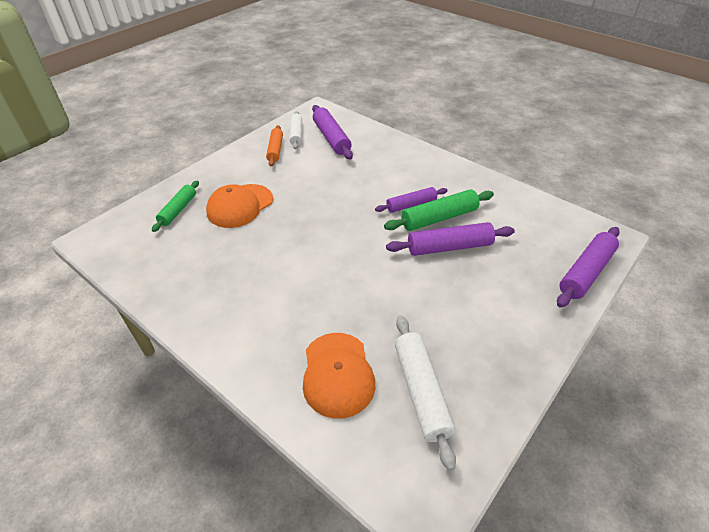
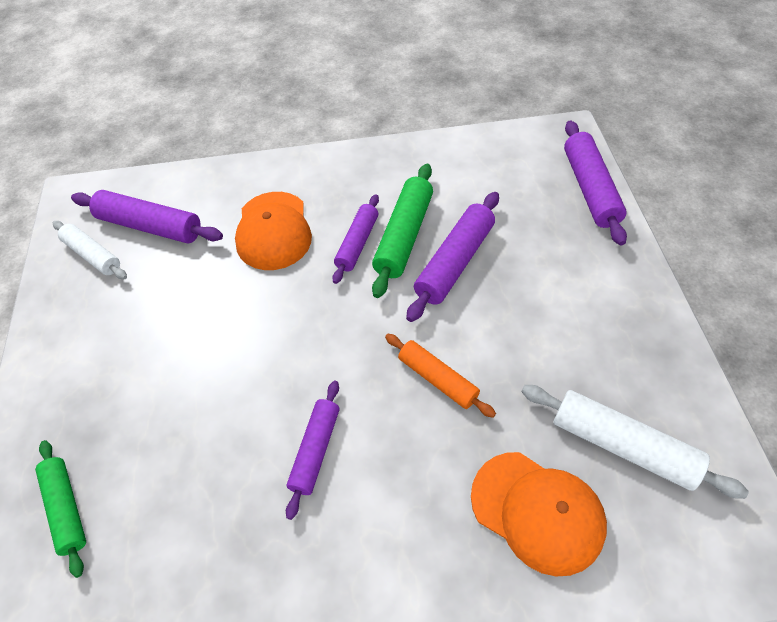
camera: 45 degrees left, 10 degrees up
orange cap [206,184,273,228] -> orange cap moved to [235,192,312,270]
orange rolling pin [266,125,283,166] -> orange rolling pin moved to [385,334,496,418]
none -> purple rolling pin [286,381,339,520]

